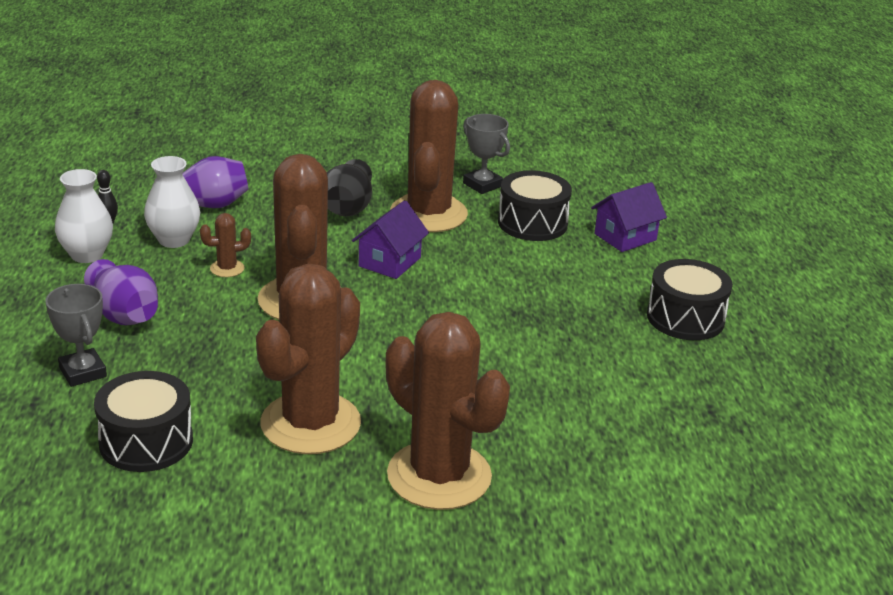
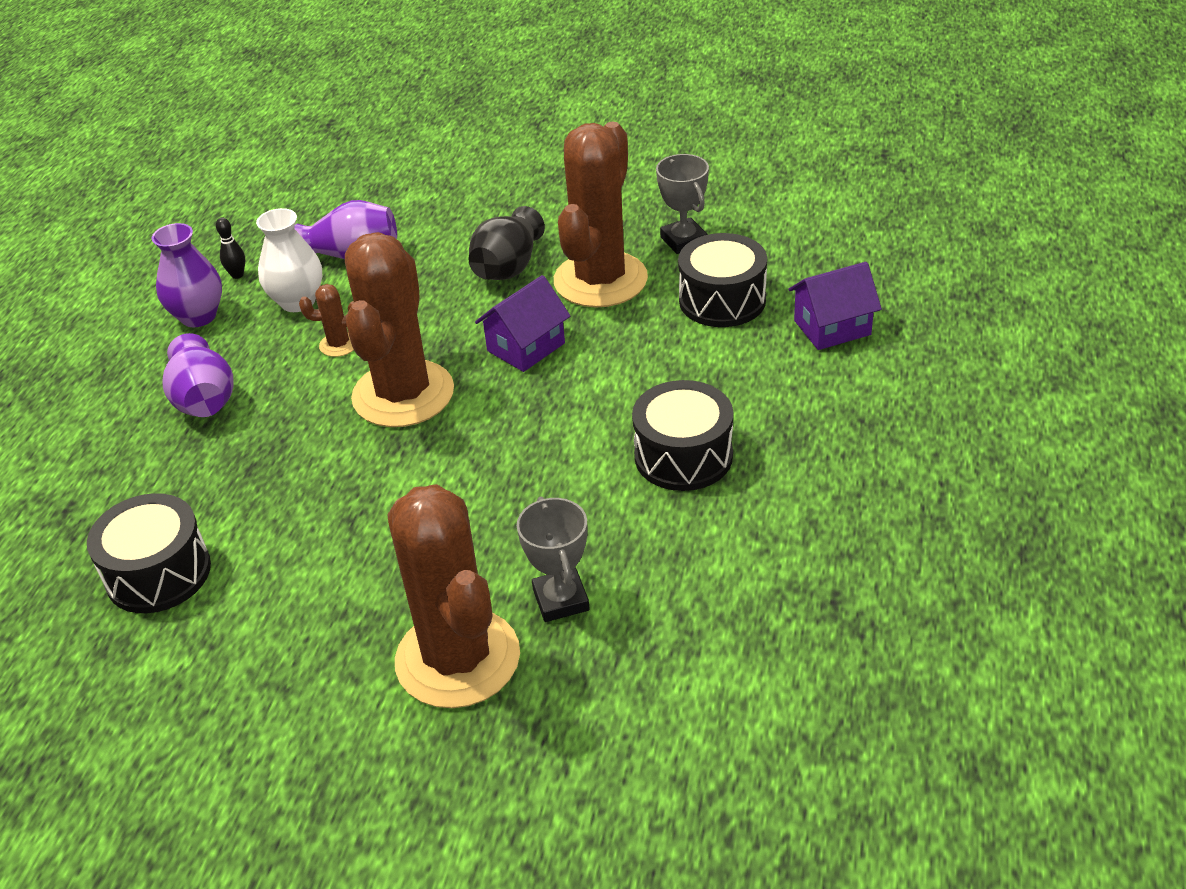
camera: 20 degrees right, 10 degrees up
grey trophy [45,284,107,387] -> grey trophy moved to [517,497,590,622]
white vase [55,169,113,263] -> purple vase [152,223,222,327]
brown cactus [256,264,361,454] -> none
black drum [647,259,733,340] -> black drum moved to [632,380,733,491]

